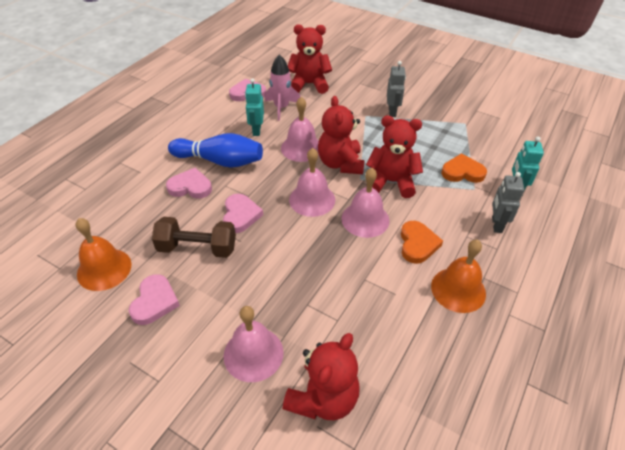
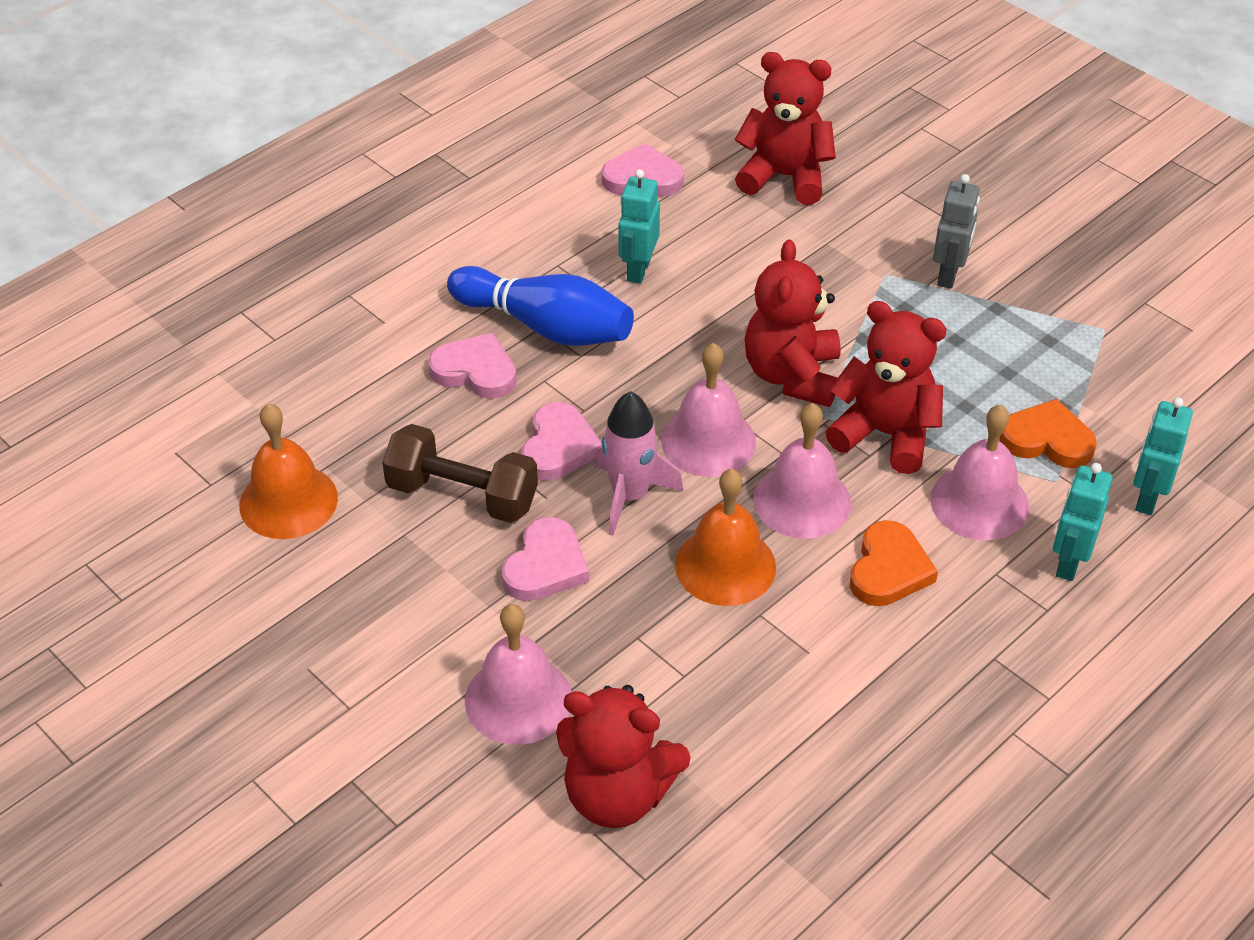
camera: 15 degrees right, 0 degrees up
pink heart [129,274,180,325] -> pink heart moved to [501,517,589,601]
pink rocket [265,54,300,121] -> pink rocket moved to [595,391,684,536]
pink bell [281,97,319,162] -> pink bell moved to [930,405,1029,540]
red teddy bear [283,333,360,420] -> red teddy bear turned 60 degrees clockwise [556,685,691,828]
orange bell [431,240,486,313] -> orange bell moved to [675,469,776,606]
grey robot [492,172,524,233] -> turquoise robot [1053,463,1113,581]

